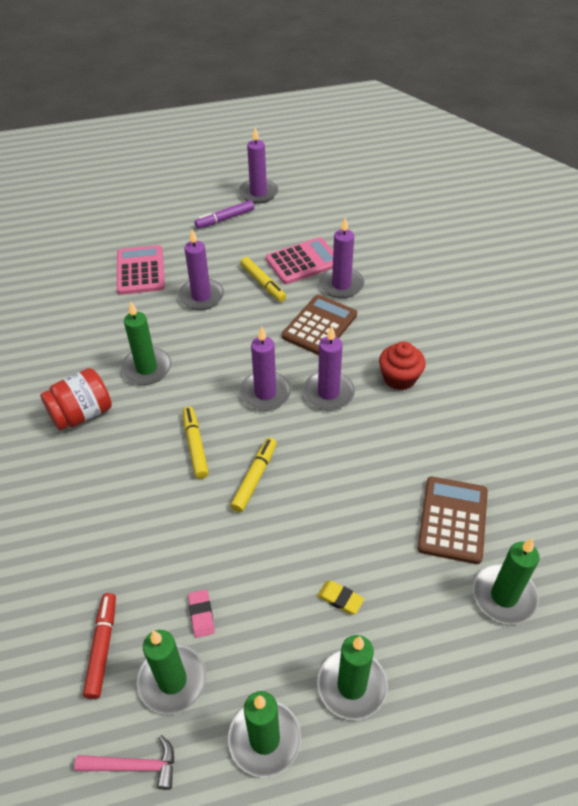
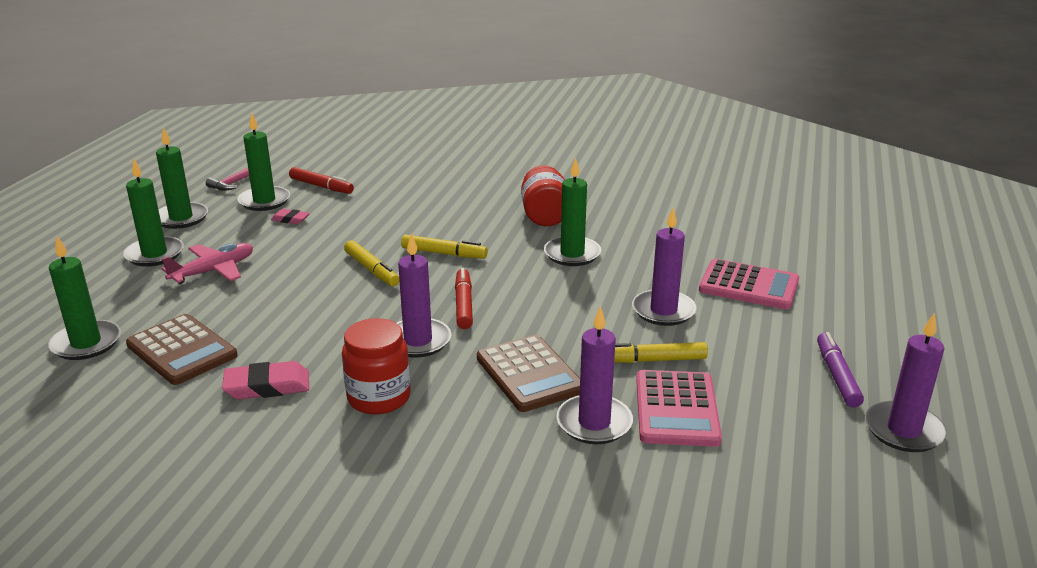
camera: 120 degrees right, 20 degrees down
purple candle [239,326,291,411] -> red marker [455,268,473,329]
yellow eraser [317,581,364,614] -> pink plane [162,243,253,284]
red cupcake [379,342,426,390] -> red jar [342,318,411,415]
none -> pink eraser [222,361,309,399]

